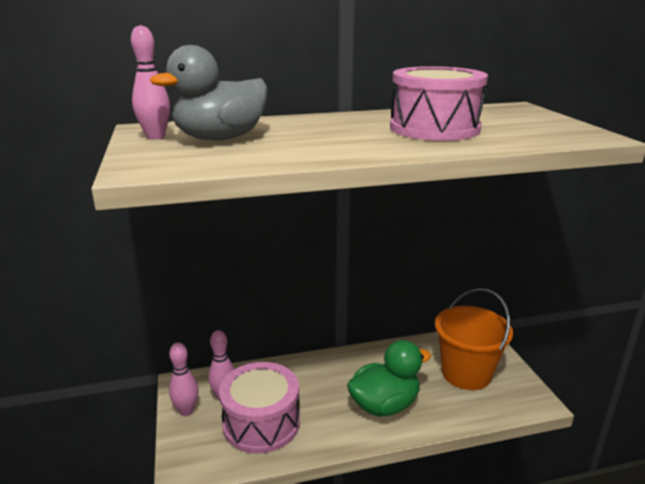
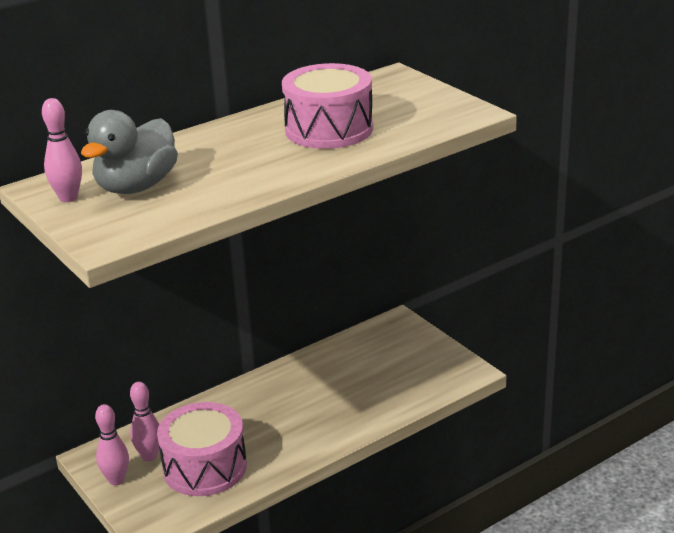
camera: 20 degrees left, 5 degrees up
green duck [347,340,431,417] -> none
orange bucket [435,288,513,390] -> none

